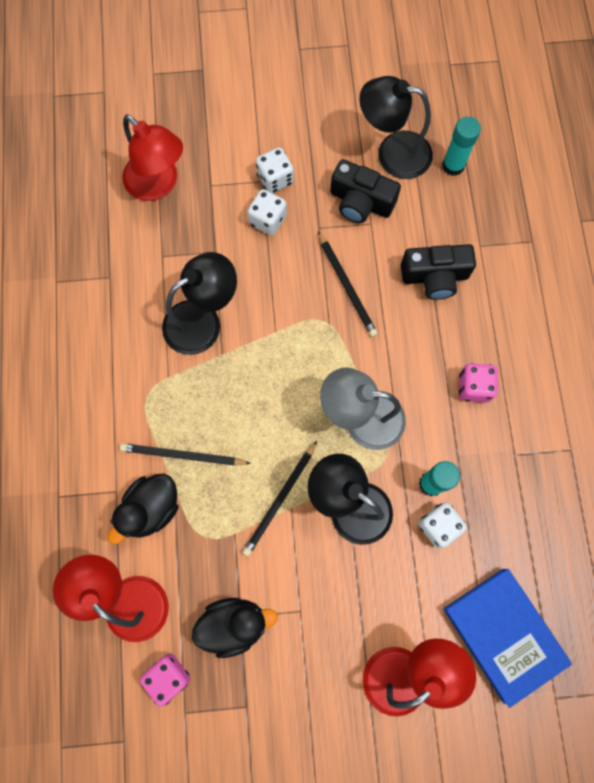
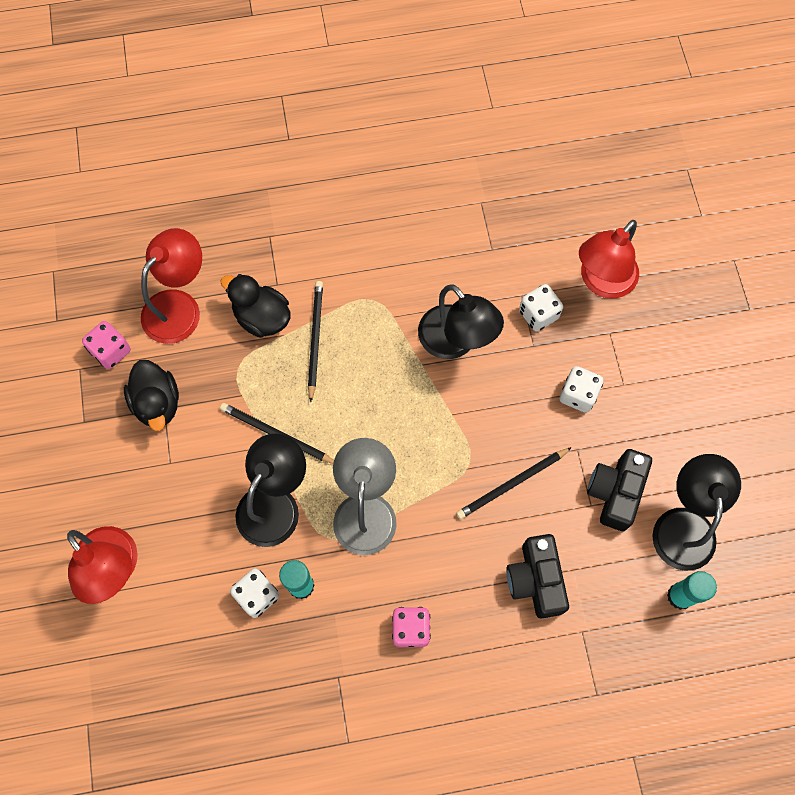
camera: 85 degrees right, 5 degrees down
white dice [256,147,294,193] -> white dice moved to [519,284,563,331]
blue book [443,569,572,708] -> none

